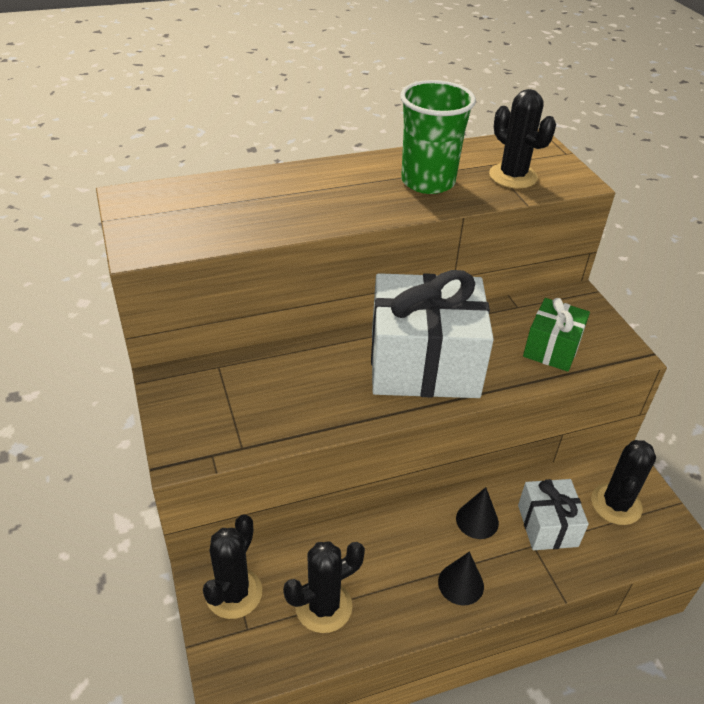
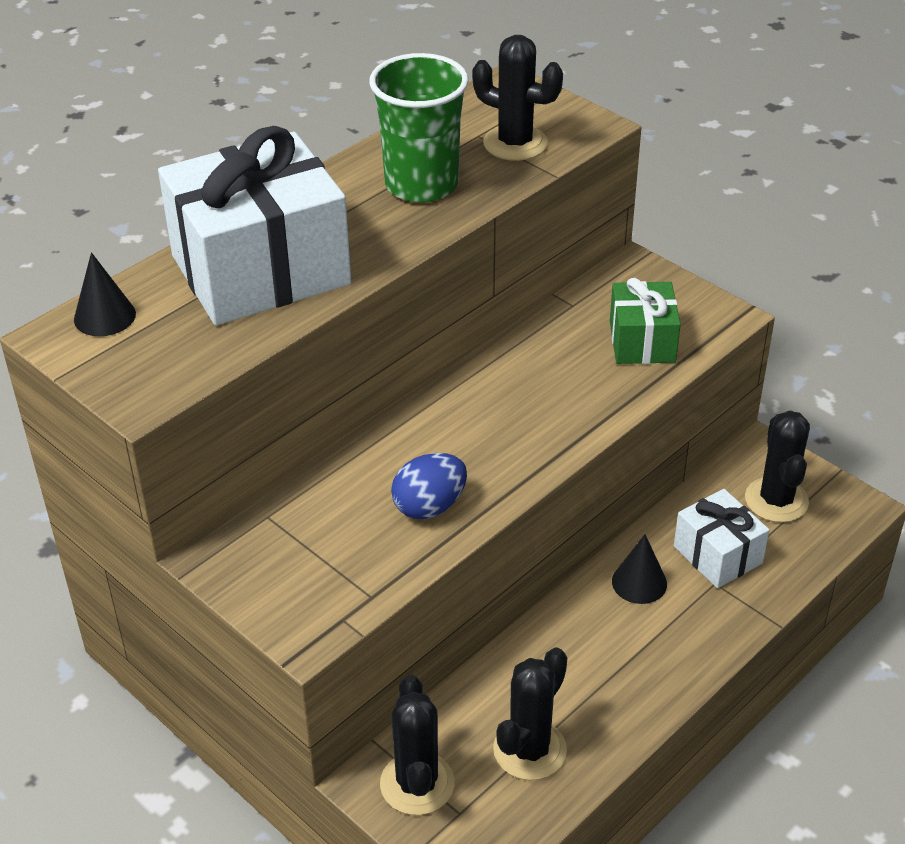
camera: 25 degrees left, 0 degrees up
white gift [371,270,494,398] -> white gift moved to [158,126,351,325]
black cone [438,552,484,605] -> black cone moved to [74,252,136,336]
none -> blue egg [391,453,467,519]

